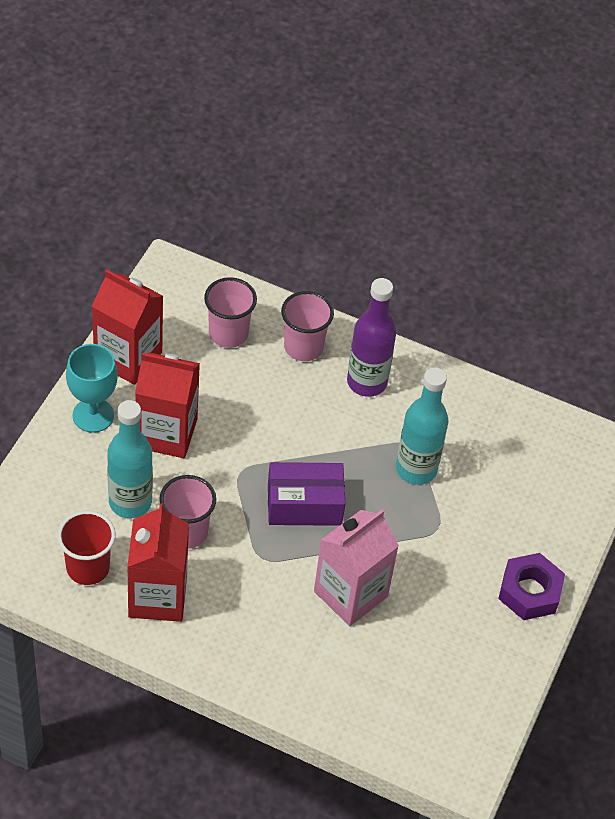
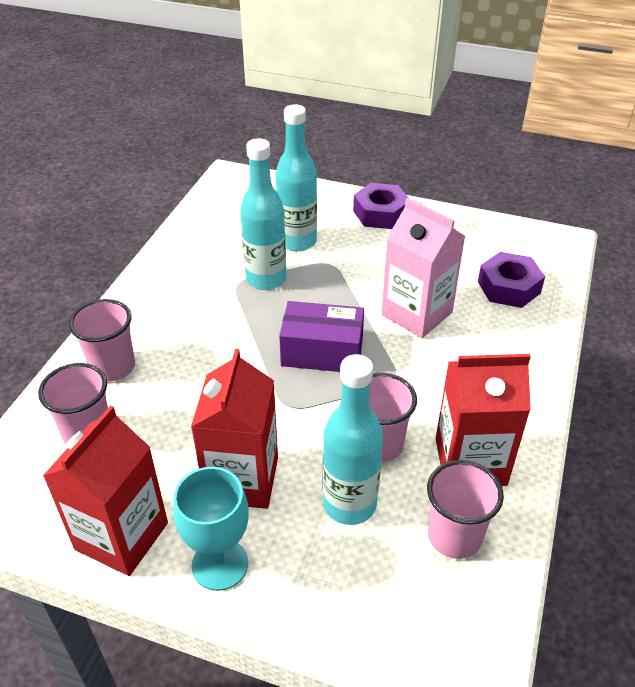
camera: 90 degrees left, 10 degrees down
red cup [57,510,116,585] -> pink cup [427,460,504,559]
purple box [268,462,345,526] -> purple box turned 75 degrees counterclockwise [279,301,364,372]
purple bottle [347,278,396,397] -> none
none -> turquoise bottle [276,104,317,251]
none -> purple nut [478,252,545,308]

